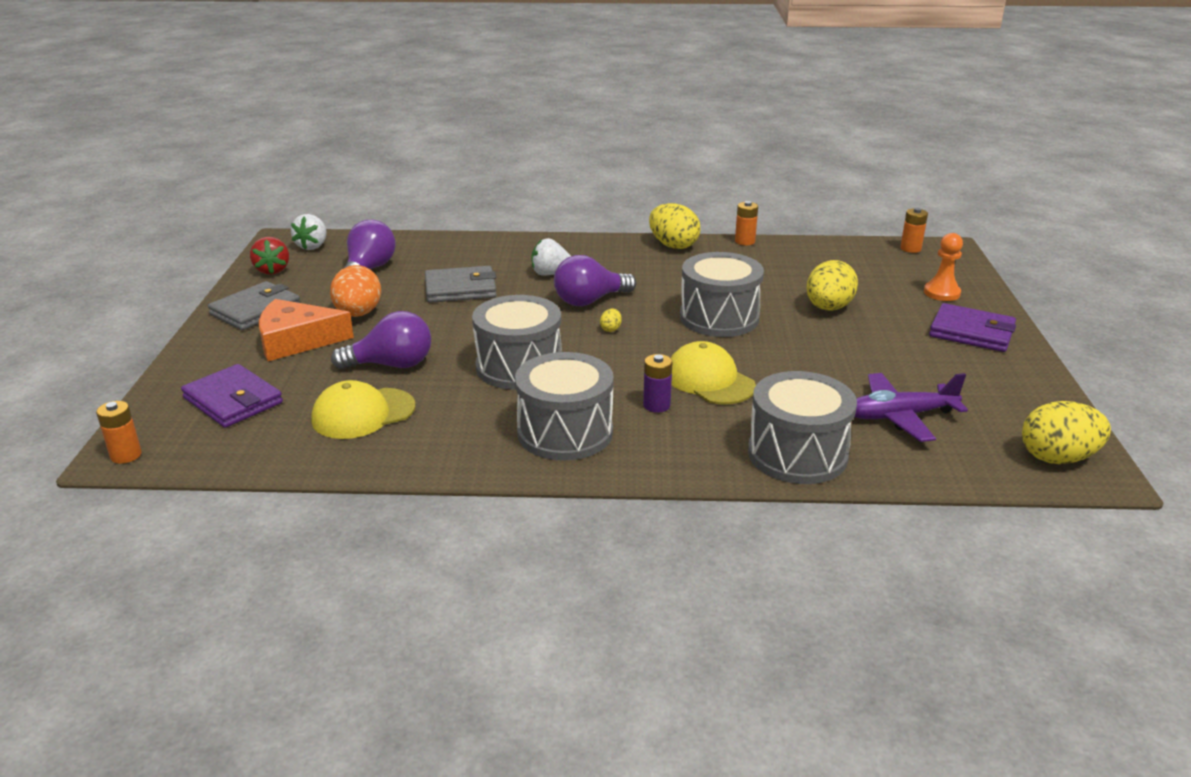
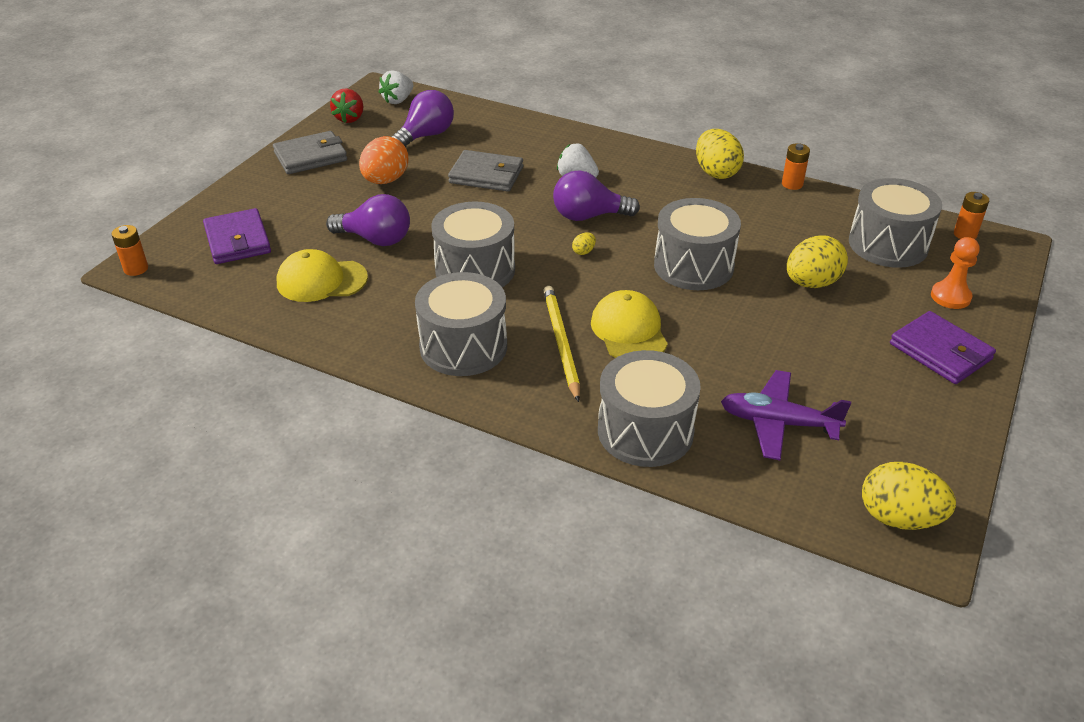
camera: 25 degrees right, 10 degrees up
orange cheese [259,299,354,361] -> none
purple battery [643,354,672,413] -> yellow pencil [543,286,580,402]
none -> grey drum [849,178,942,268]

